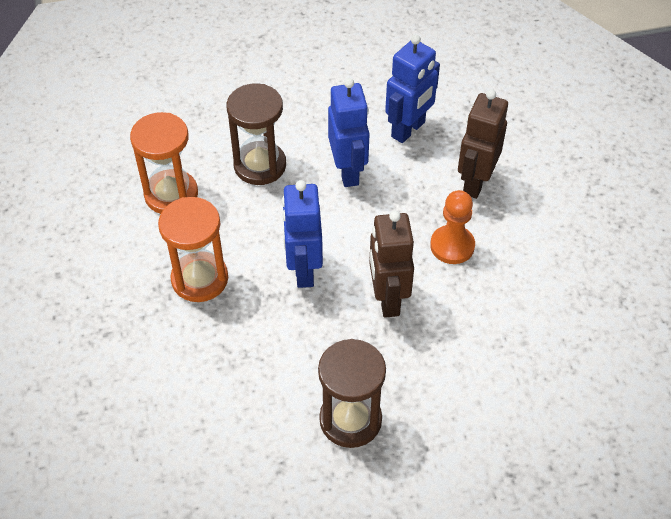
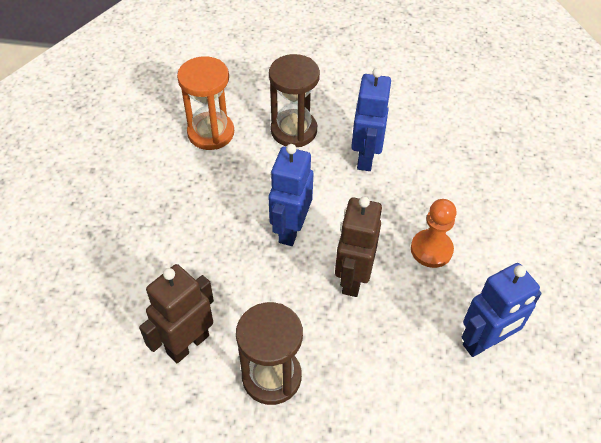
camera: 20 degrees right, 0 degrees up
orange hourglass [158,197,228,302] -> none
blue robot [385,35,440,143] -> blue robot moved to [462,263,542,357]
brown robot [458,89,508,199] -> brown robot moved to [139,264,214,363]

